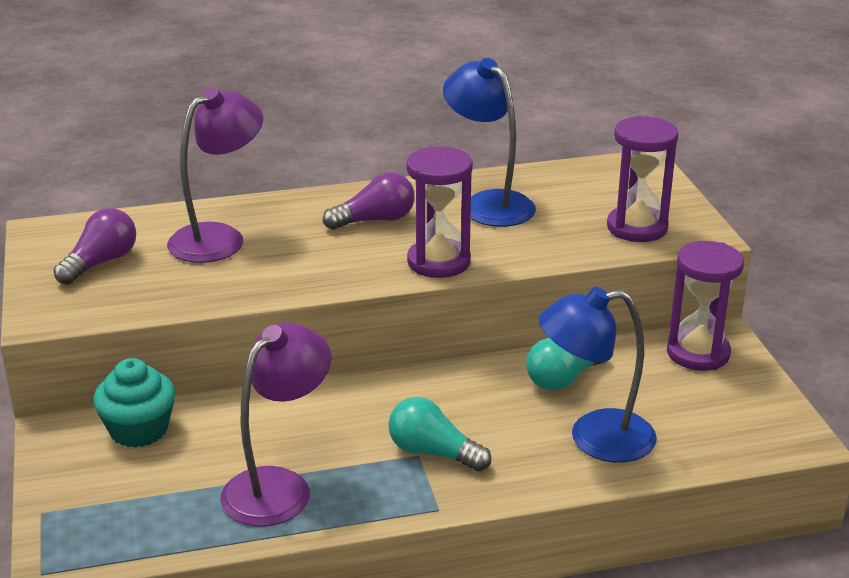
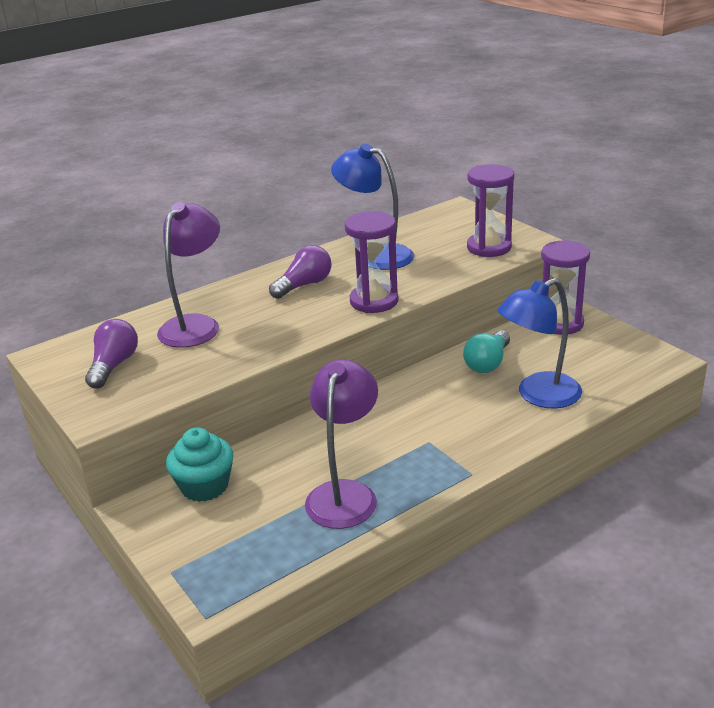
camera: 20 degrees left, 0 degrees up
turquoise light bulb [388,397,492,472] -> none

